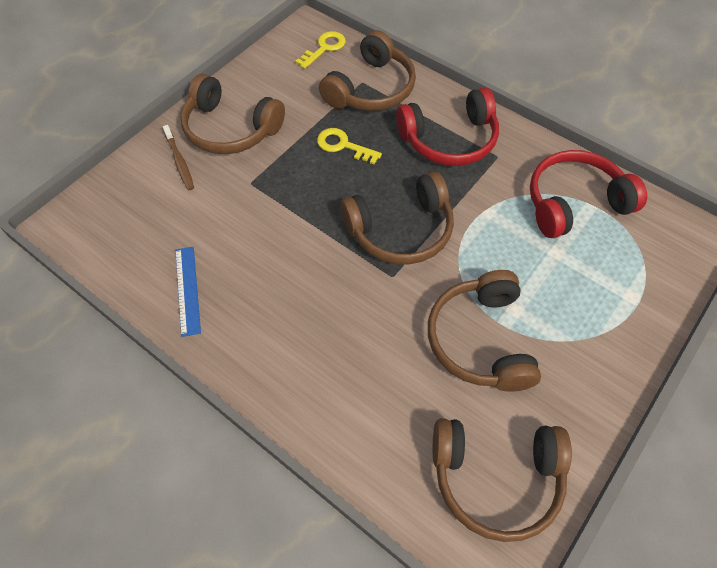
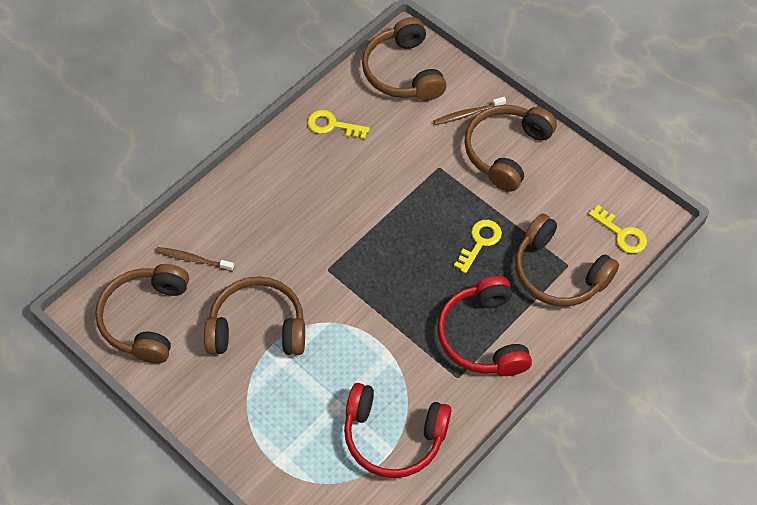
camera: 95 degrees right, 0 degrees up
blue ruler [175,247,201,337] -> yellow key [307,110,370,139]
brown headphones [340,172,454,264] -> brown headphones moved to [362,17,446,101]
red headphones [530,150,647,238] -> red headphones turned 120 degrees clockwise [344,383,451,478]
none -> brown toothbrush [156,247,234,271]

